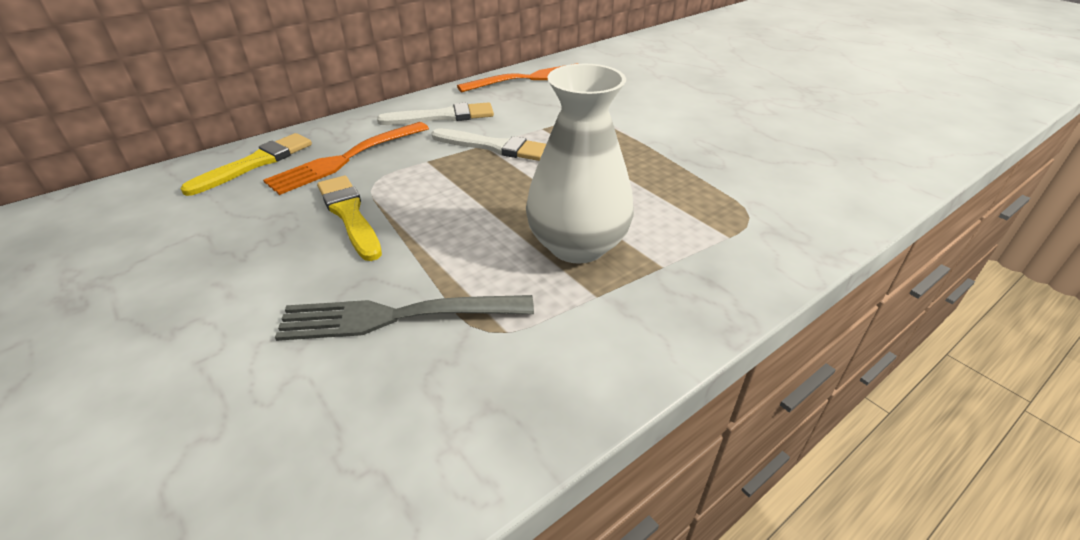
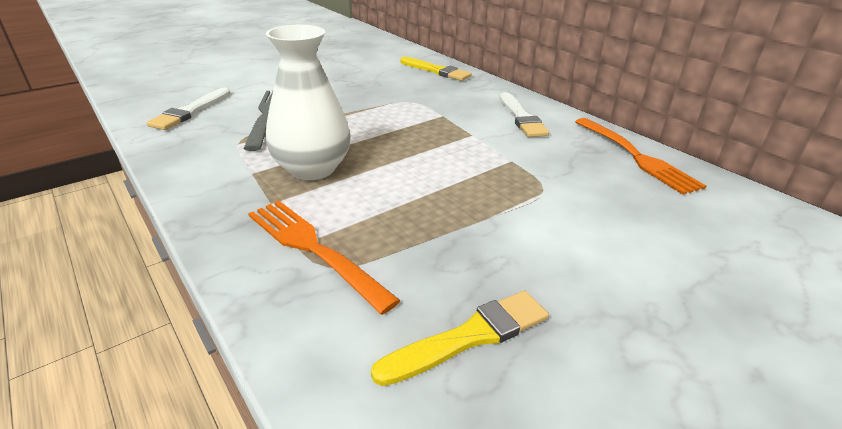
camera: 90 degrees right, 5 degrees down
orange fork [263,122,429,195] -> orange fork moved to [248,201,401,315]
yellow brush [317,176,382,261] -> yellow brush moved to [371,291,549,386]
white brush [432,128,546,161] -> white brush moved to [147,88,230,130]

